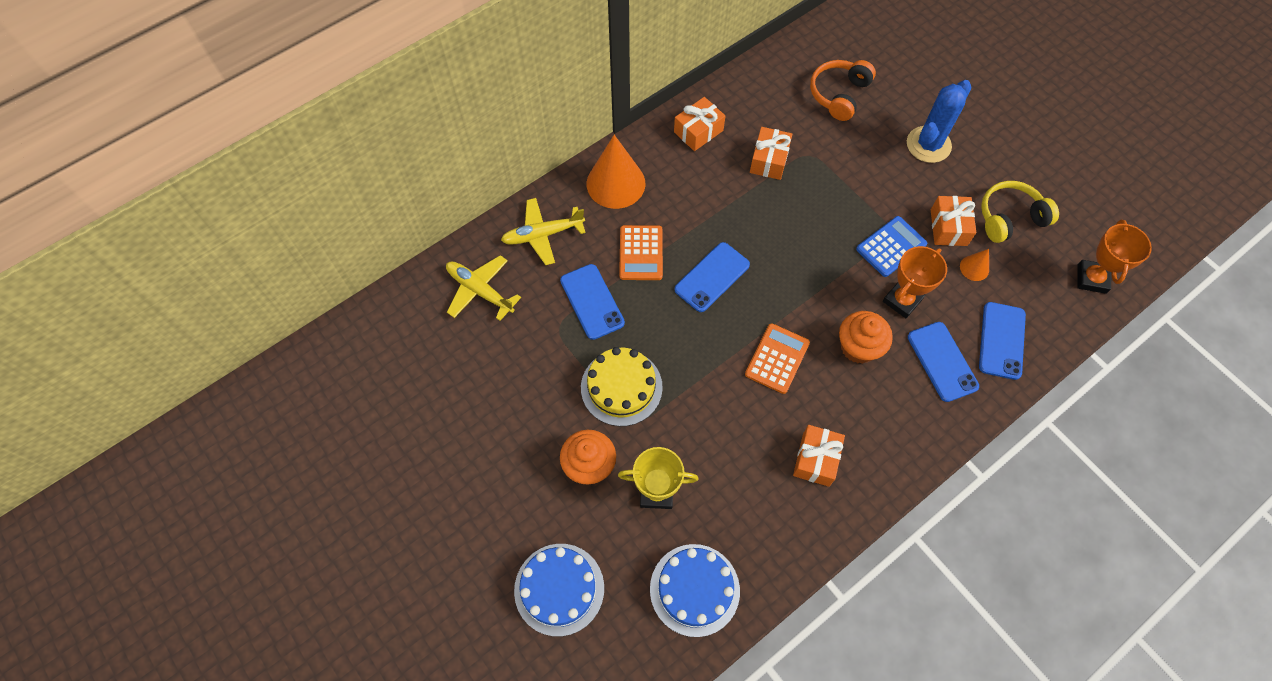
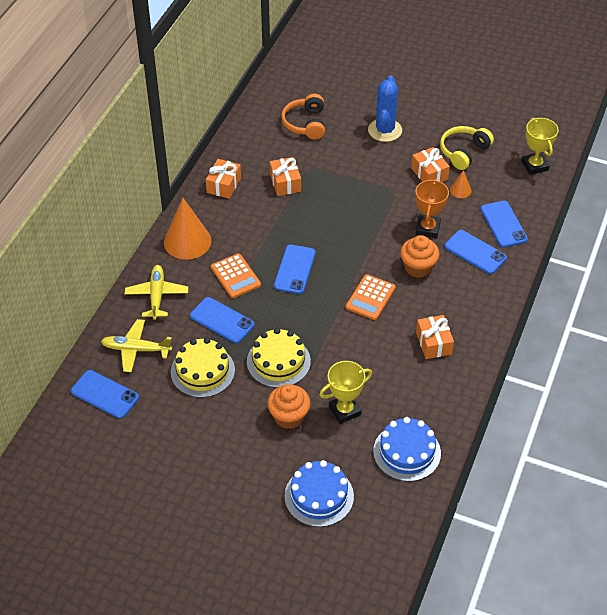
camera: 30 degrees left, 15 degrees down
yellow plane [501,198,586,265] -> yellow plane turned 135 degrees clockwise [125,265,188,320]
orange calculator [745,323,810,394] -> orange calculator turned 150 degrees counterclockwise [346,274,396,320]
blue calculator [856,216,927,277] -> none
orange trophy [1077,219,1152,294] -> yellow trophy [522,117,559,175]
none -> blue phone [71,370,139,419]
none -> yellow cake [171,338,235,398]

